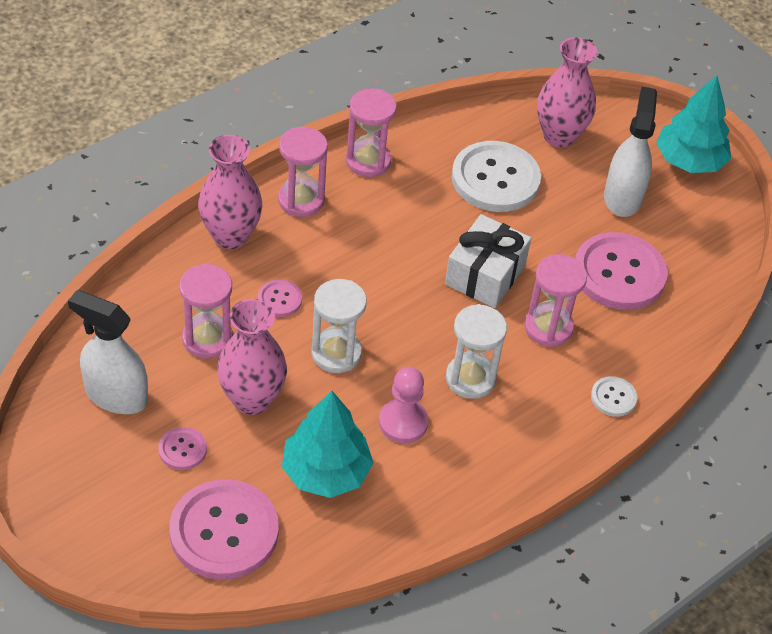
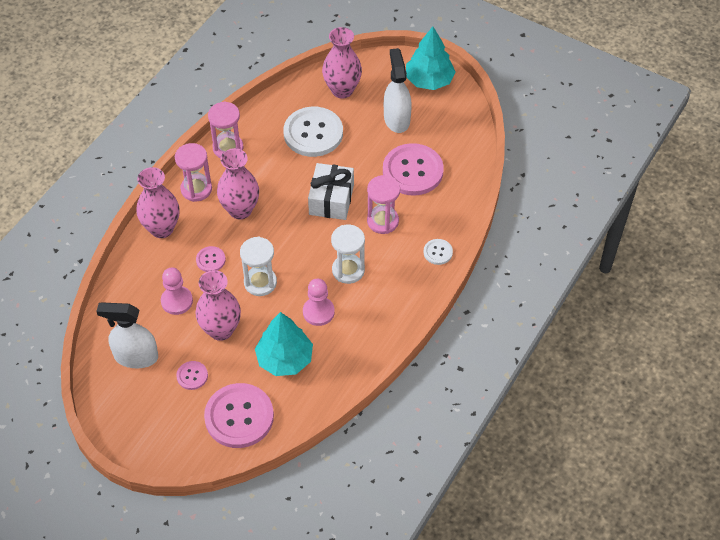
camera: 15 degrees left, 5 degrees up
pink hourglass [179,264,233,359] -> pink pawn [161,268,193,315]
none -> pink vase [217,148,259,219]

